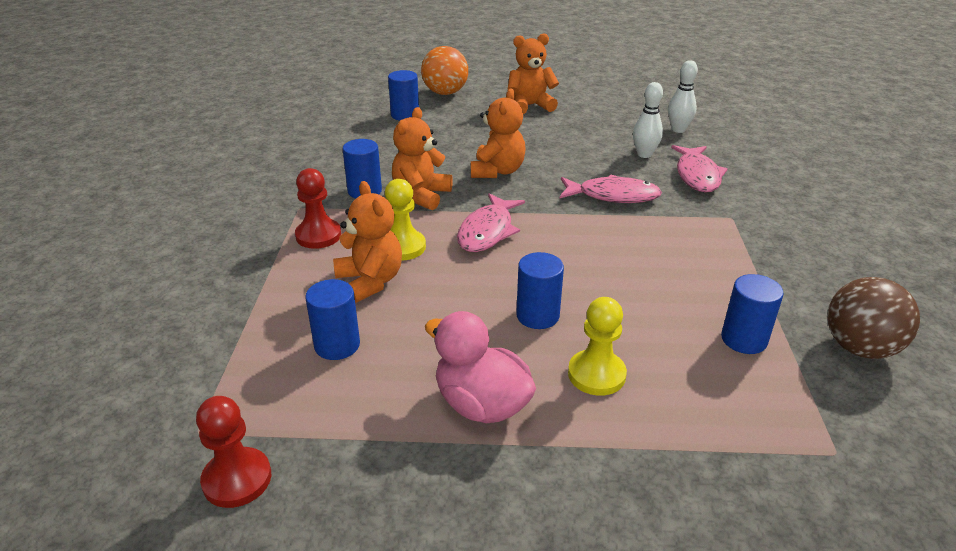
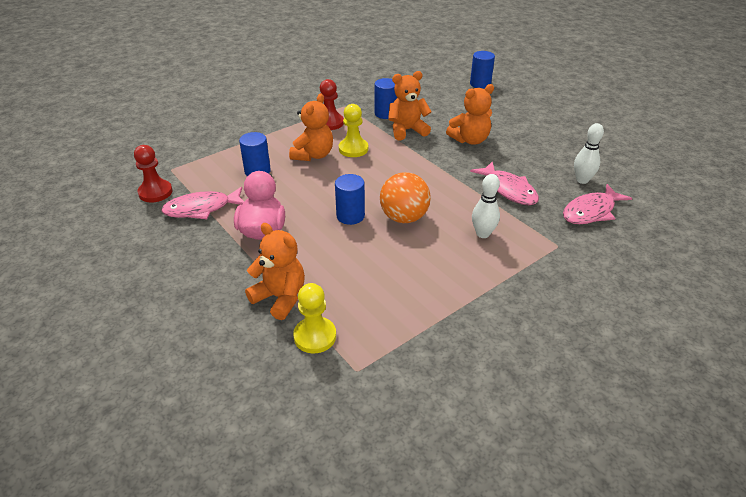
camera: 50 degrees right, 5 degrees up
orange ball [421,46,468,95] -> orange ball moved to [380,172,431,223]
pink fish [457,193,525,252] -> pink fish moved to [161,187,244,219]
orange teddy bear [508,33,559,114] -> orange teddy bear moved to [245,223,305,320]
yellow pawn [568,297,627,396] -> yellow pawn moved to [293,283,336,353]
white bowling pin [668,60,698,133] -> white bowling pin moved to [472,174,500,238]
blue cylinder [721,274,784,354] -> none
brown ball [827,277,920,359] -> none

